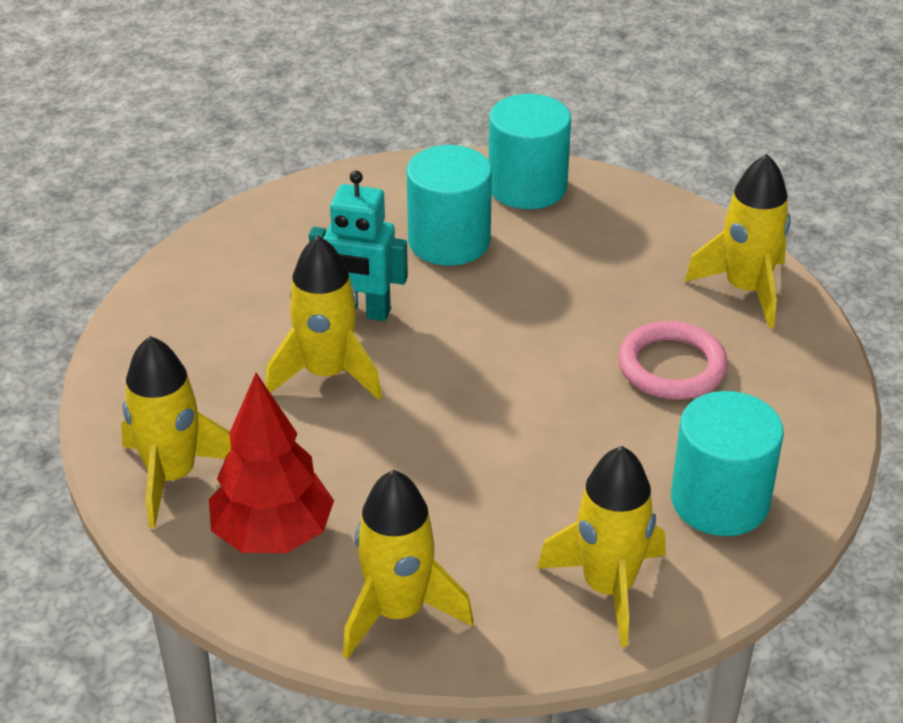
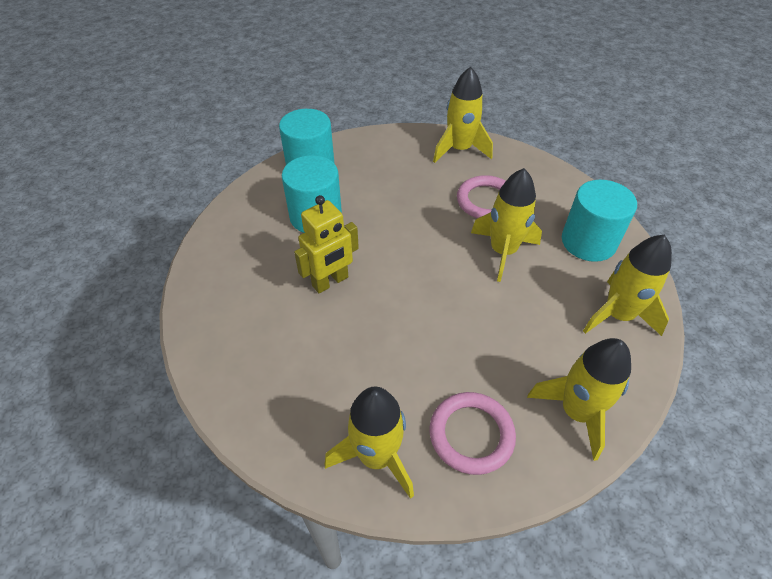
camera: 50 degrees left, 10 degrees up
red tree [209,373,334,553] -> pink ring [430,392,516,475]
yellow rocket [266,236,382,400] -> yellow rocket moved to [471,168,542,282]
turquoise robot [309,171,408,321] -> yellow robot [294,195,359,293]

